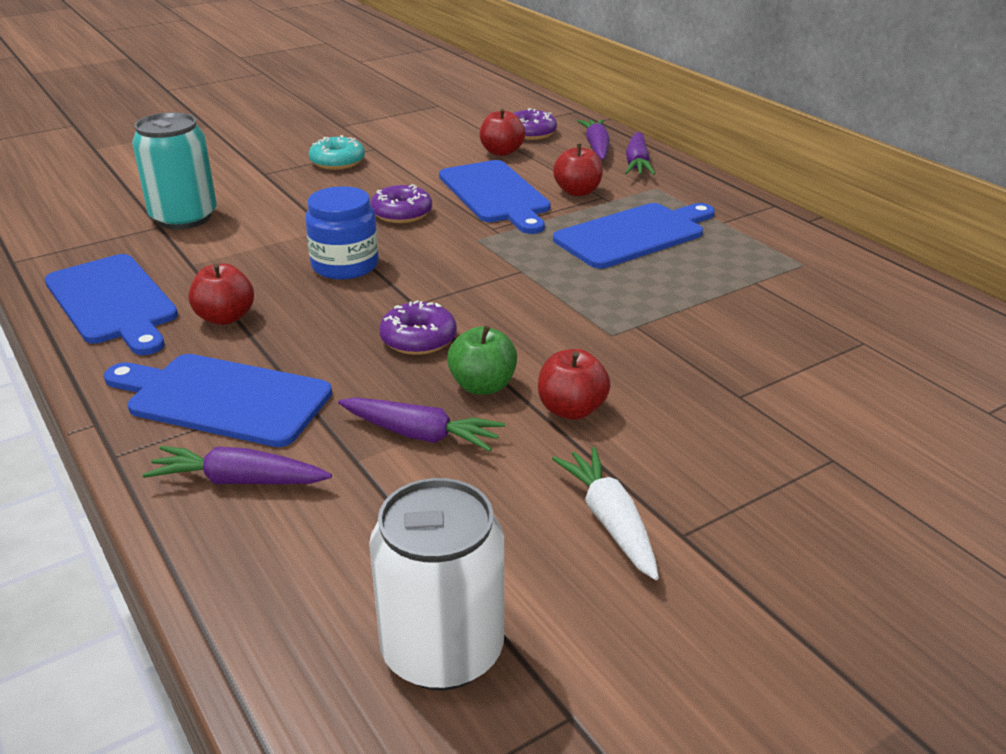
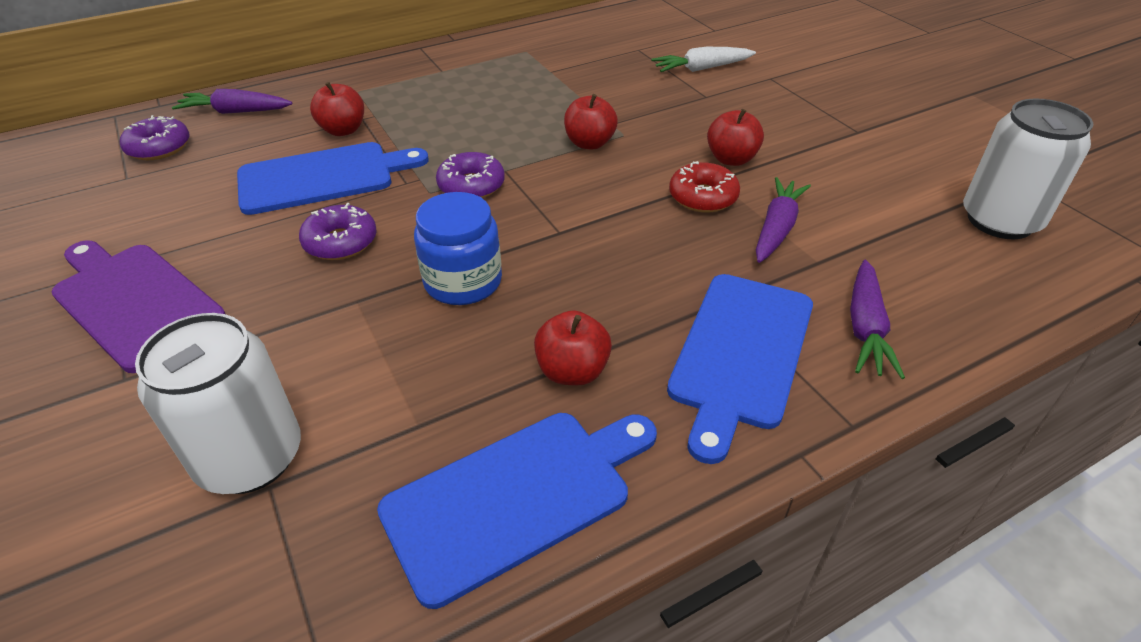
camera: 85 degrees left, 10 degrees up
turquoise can [132,112,217,229] -> white can [135,313,301,494]
turquoise donut [309,135,365,170] -> purple cutting board [52,240,225,373]
purple donut [379,300,457,355] -> purple donut moved to [436,152,505,198]
green apple [447,325,517,395] -> red donut [669,161,740,212]
red apple [480,108,525,156] -> red apple moved to [564,94,618,150]
white carrot [552,447,659,580] -> white carrot moved to [651,47,756,72]
blue cutting board [553,203,715,269] -> none
purple carrot [626,132,655,175] -> none

